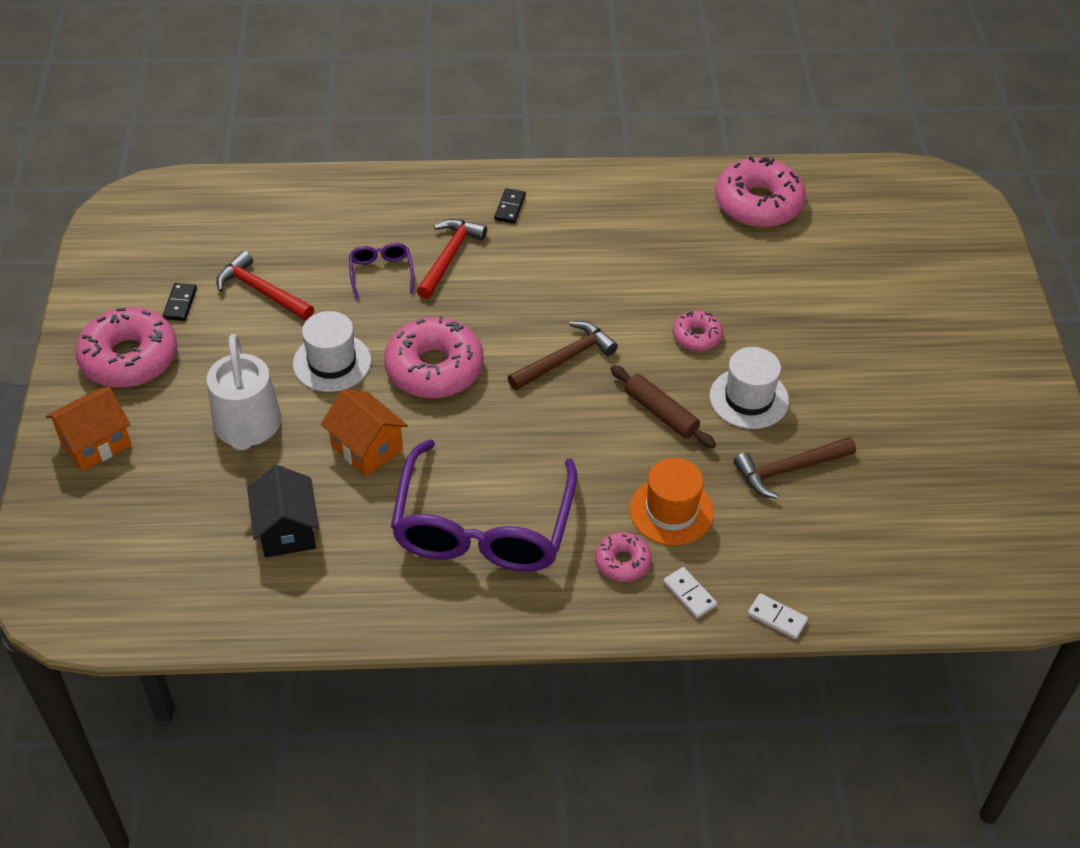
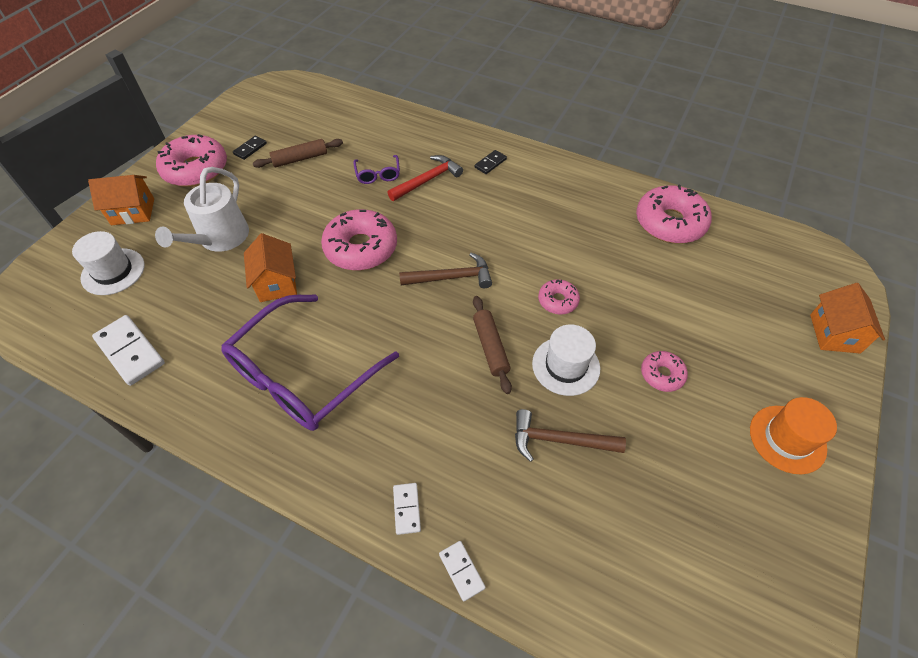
camera: 30 degrees right, 5 degrees up
red hammer [216,250,314,320] -> brown rolling pin [253,139,343,168]
black house [247,465,319,557] -> none
white hat [293,311,371,392] -> white hat moved to [72,231,145,295]
purple glasses [349,243,414,300] -> purple glasses turned 150 degrees clockwise [353,155,400,184]
pink donut [595,532,652,582] -> pink donut moved to [641,351,688,392]
orange hat [629,458,714,546] -> orange hat moved to [750,397,837,474]
none -> white domino [92,315,165,386]
none -> orange house [810,283,885,354]

